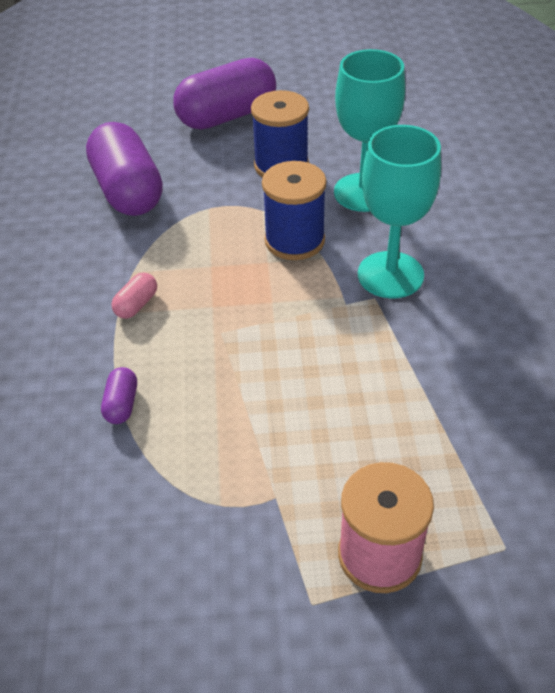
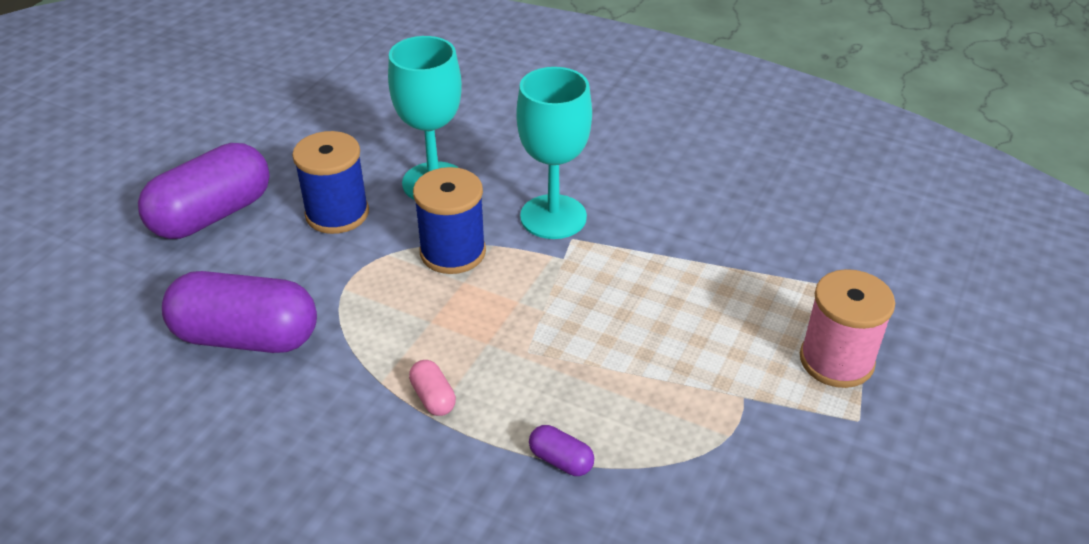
camera: 60 degrees left, 5 degrees down
purple capsule [173,58,276,130] -> purple capsule turned 45 degrees clockwise [138,143,270,239]

